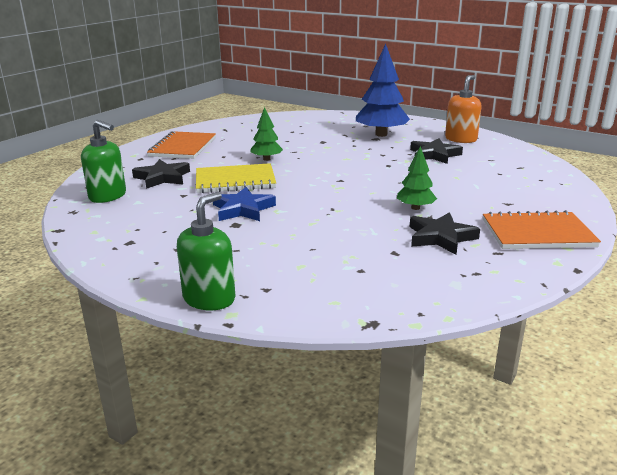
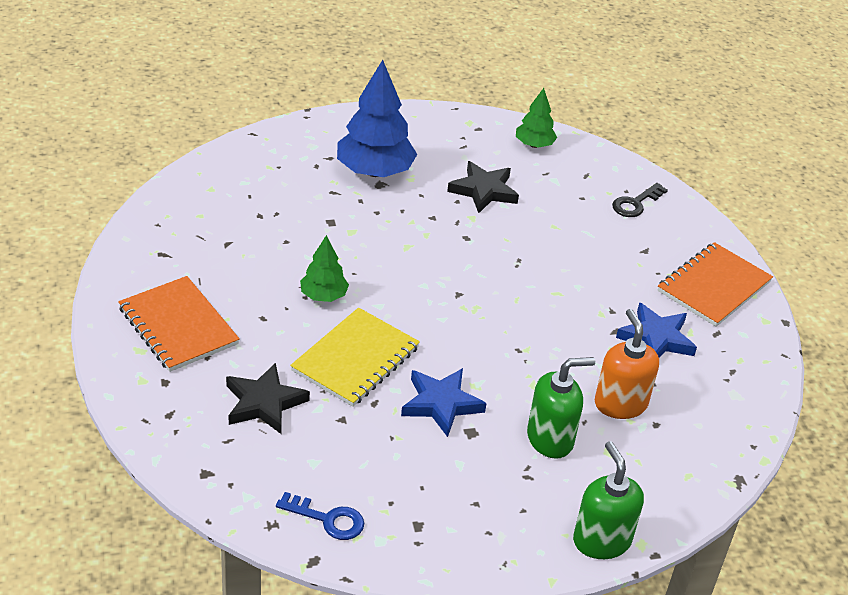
camera: 50 degrees left, 15 degrees up
green soap dispenser [81,120,126,203] -> green soap dispenser moved to [527,357,595,459]
green tree [397,146,437,210] -> green tree moved to [516,88,557,148]
black star [410,212,480,255] -> blue star [616,302,697,358]
orange soap dispenser [445,75,481,143] -> orange soap dispenser moved to [595,309,659,419]
none -> blue key [276,492,364,540]
none -> black key [612,183,668,217]

